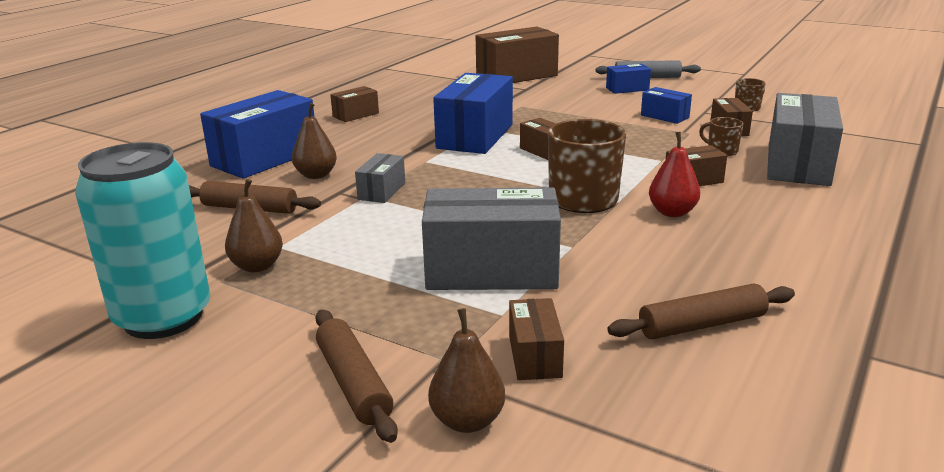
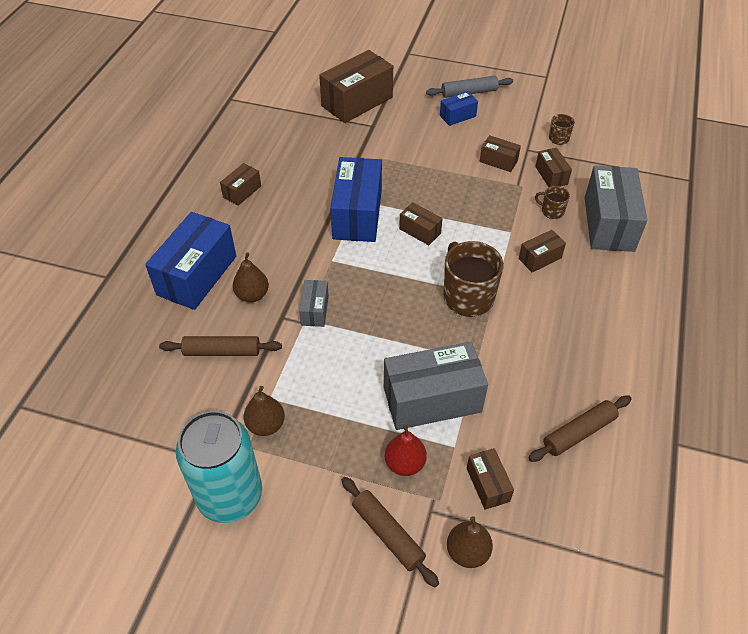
camera: 15 degrees left, 25 degrees up
blue box [641,87,692,124] -> brown box [479,135,521,172]
red pear [649,132,700,217] -> red pear moved to [385,424,427,476]

